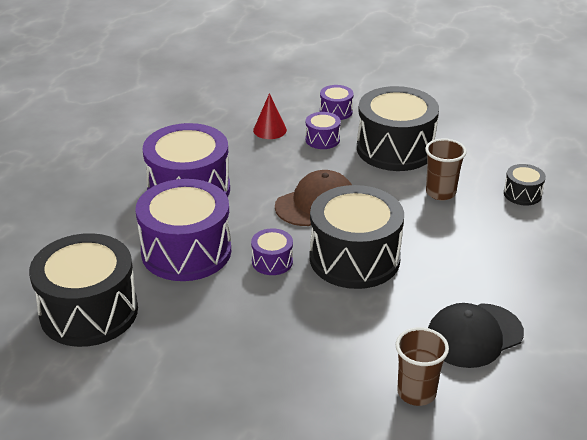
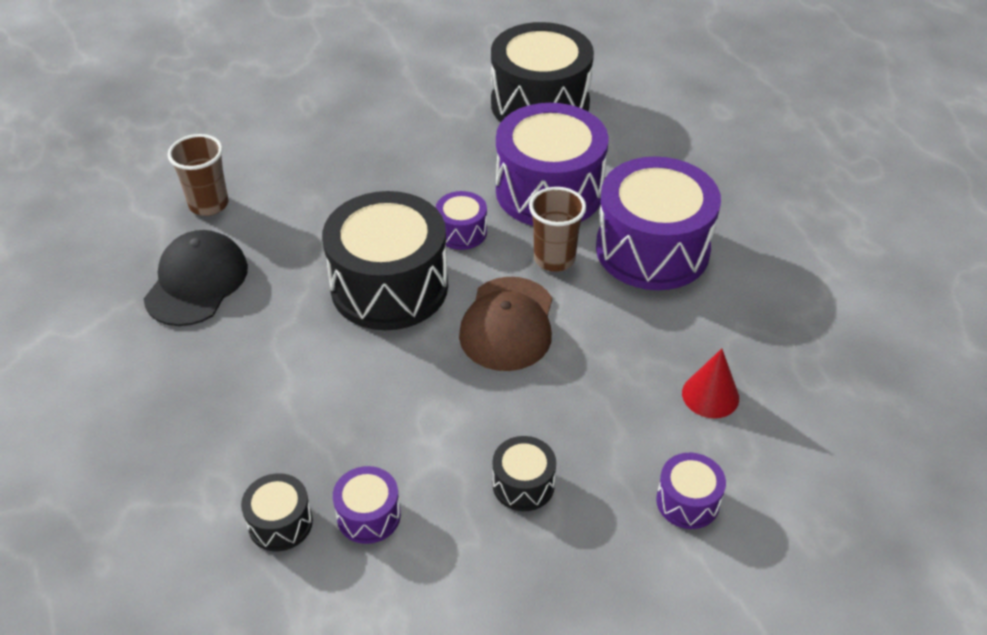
camera: 135 degrees right, 10 degrees up
purple drum [305,112,341,149] -> purple drum moved to [333,466,401,544]
black drum [357,86,439,171] -> black drum [493,436,556,511], size x0.45
brown cup [425,138,467,201] -> brown cup moved to [529,187,586,271]

